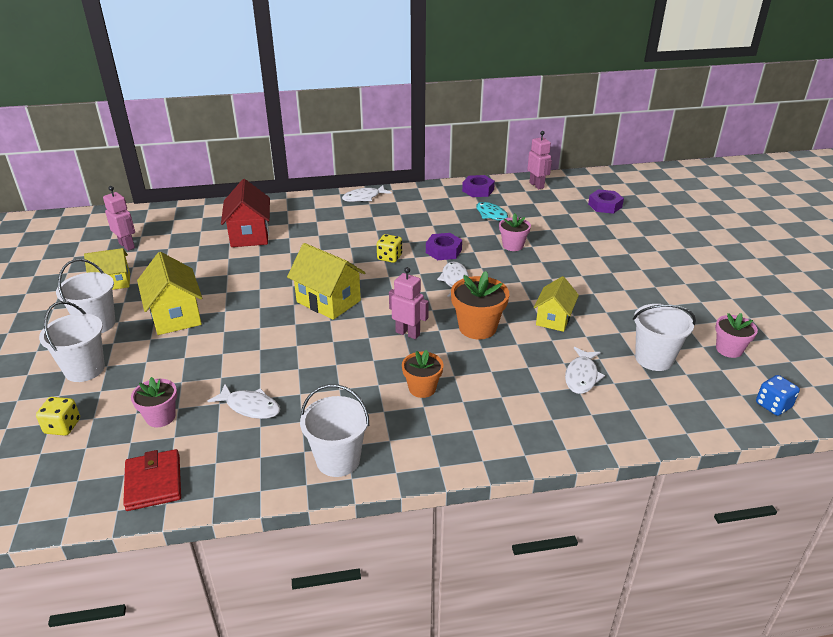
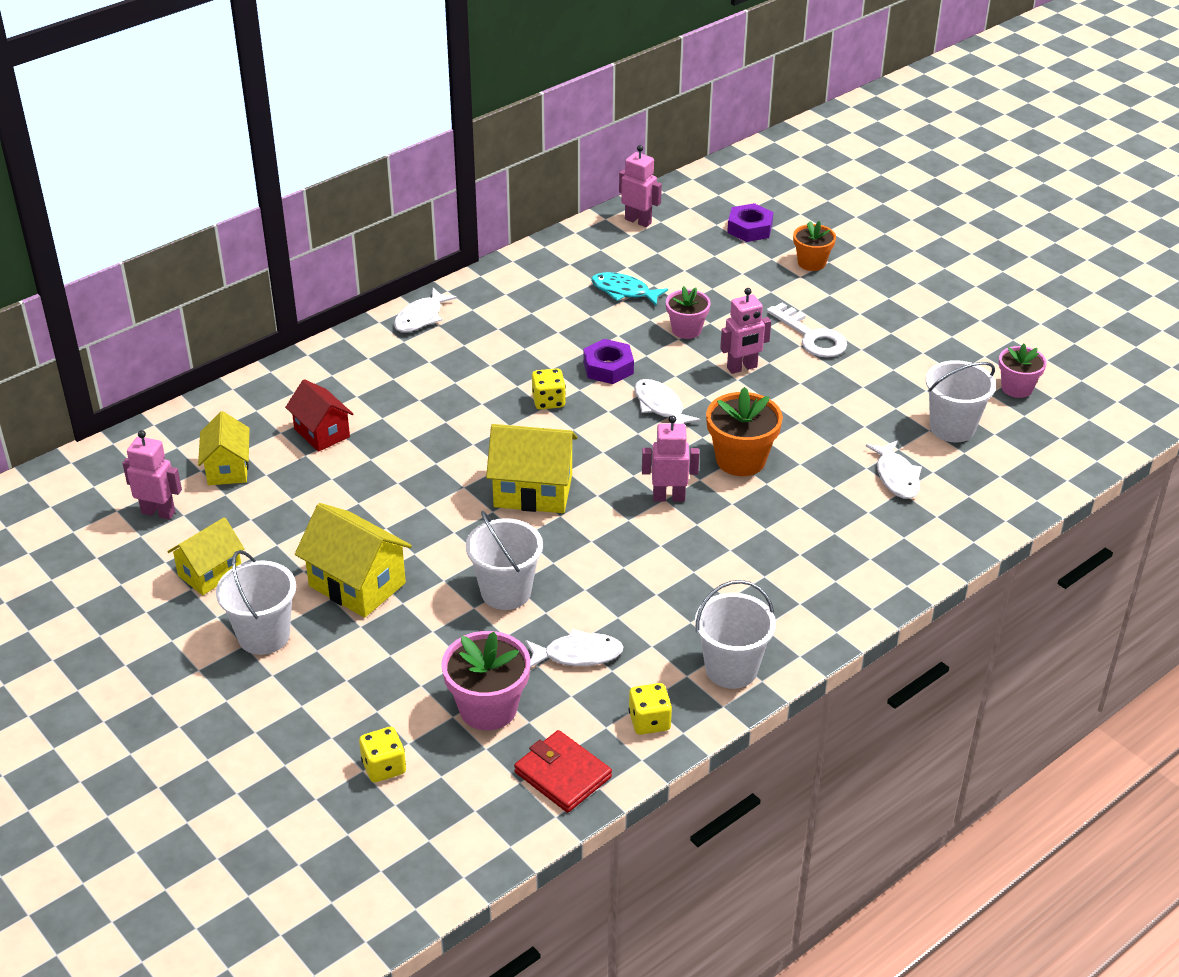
camera: 30 degrees left, 5 degrees up
white bucket [39,301,105,382] -> white bucket moved to [466,511,543,610]
pink flower pot [131,377,177,427] -> pink flower pot [441,631,531,730], size x1.54
red house [221,179,270,247] -> red house [285,379,353,452], size x0.67
orange flower pot [402,349,443,398] -> orange flower pot moved to [793,221,836,271]
purple nut [462,175,495,197] -> none
yellow house [534,276,579,332] -> yellow house moved to [198,411,250,485]
blue dice [756,375,800,416] -> none
none -> yellow dice [628,683,672,735]
none -> pink robot [720,288,771,374]
none -> white key [767,303,847,357]

